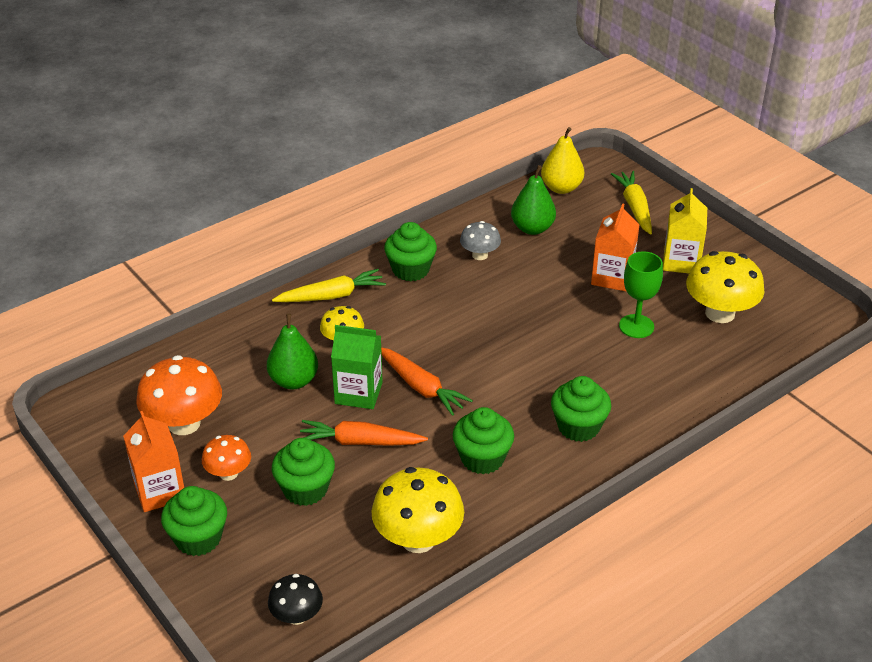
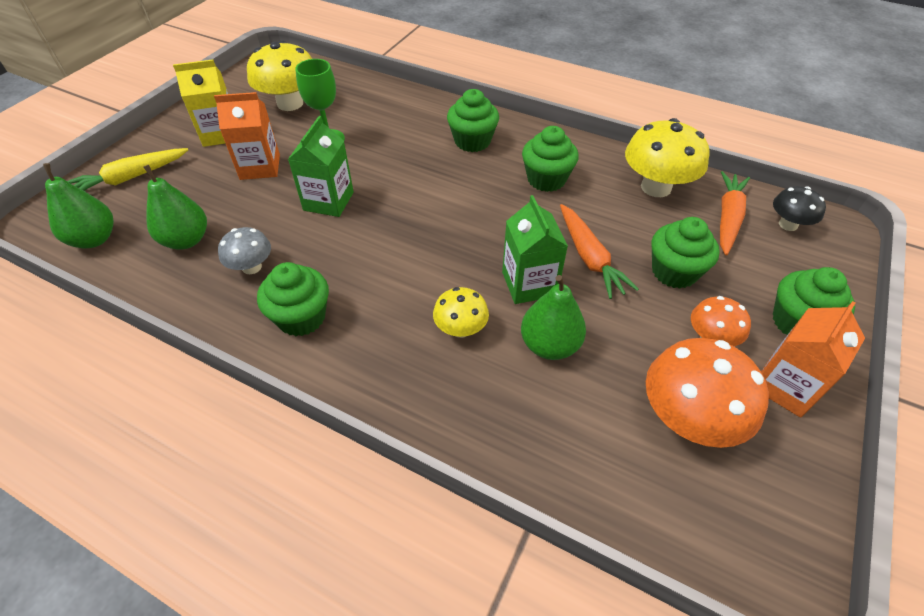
camera: 115 degrees left, 10 degrees up
yellow carrot [272,269,386,302] -> none
orange carrot [381,347,473,416] -> orange carrot moved to [720,171,750,255]
yellow pear [541,127,584,194] -> green pear [43,163,114,249]
none -> green carton [288,116,354,217]

